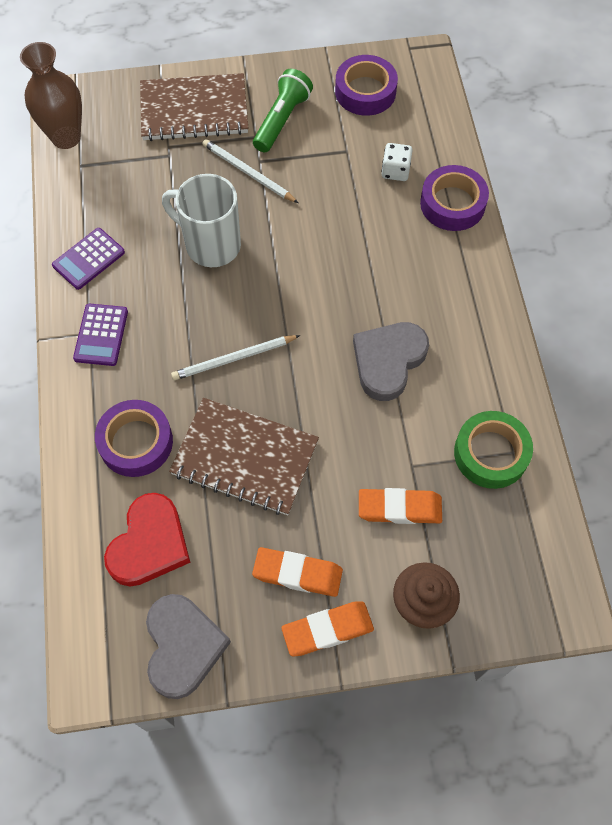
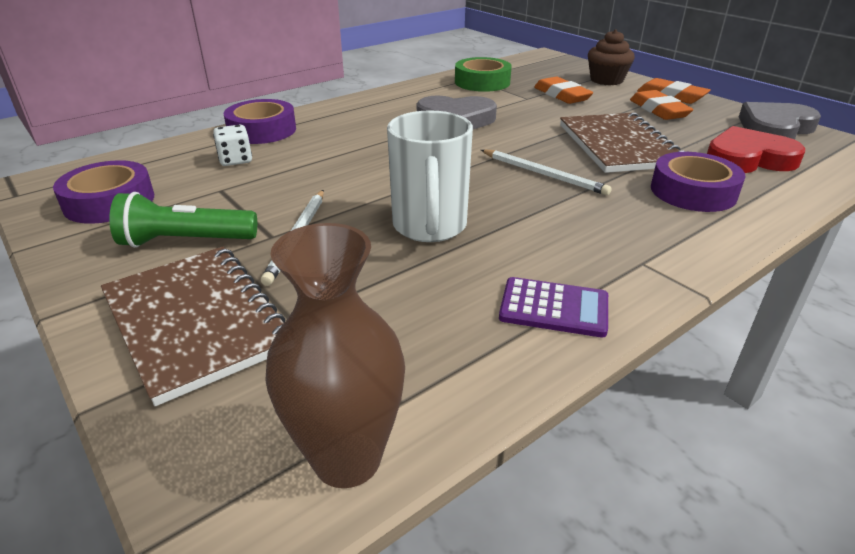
camera: 120 degrees left, 30 degrees down
purple calculator [73,304,128,366] -> none

